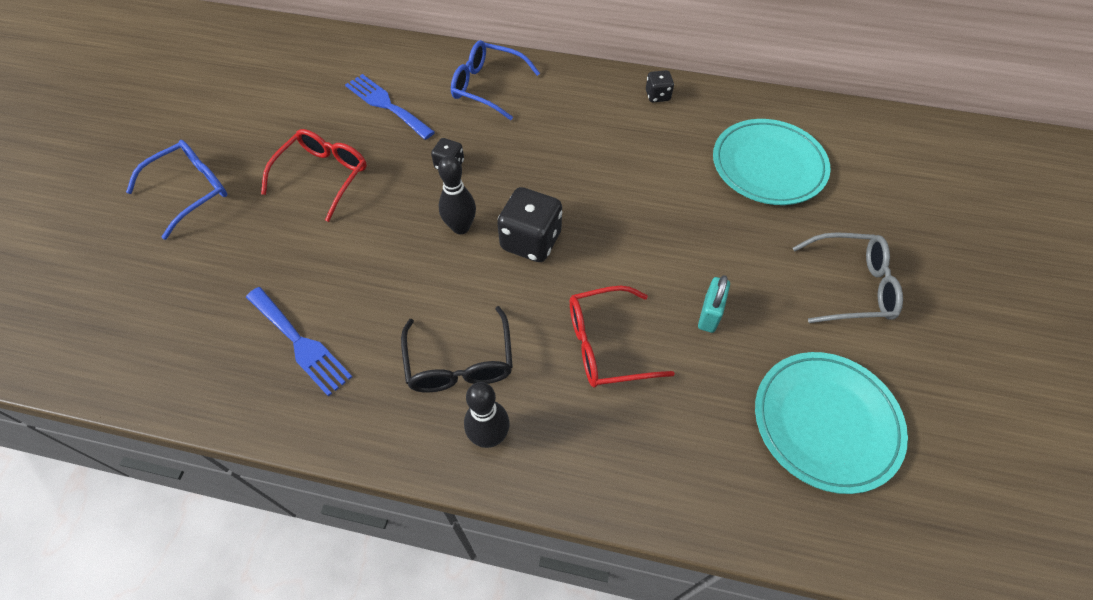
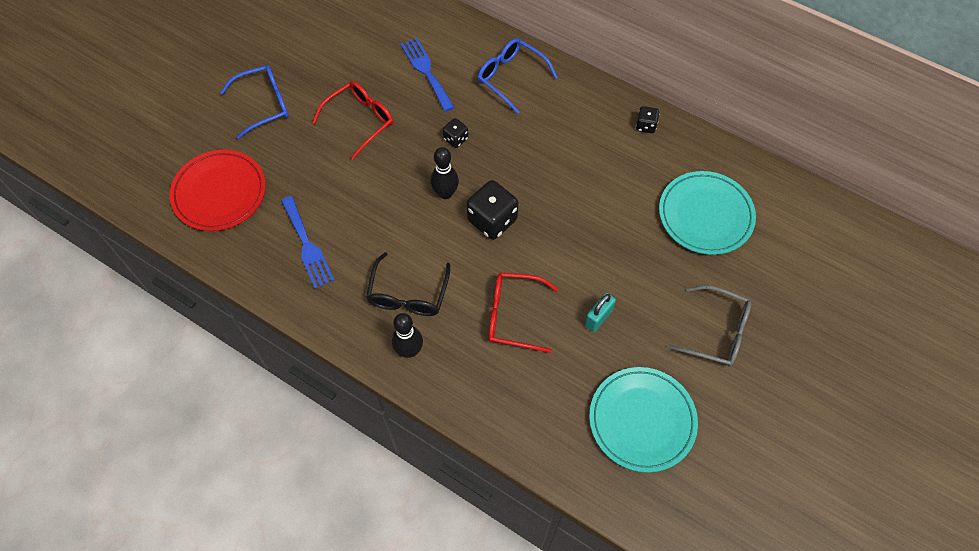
camera: 20 degrees right, 5 degrees up
none -> red plate [170,150,266,231]

